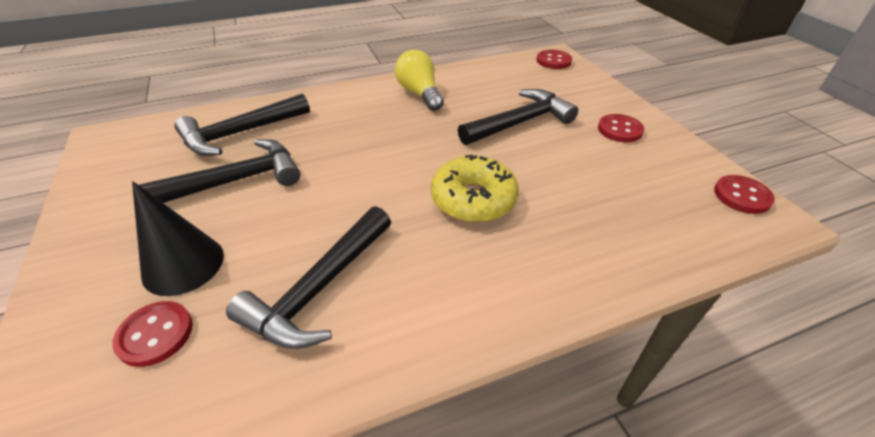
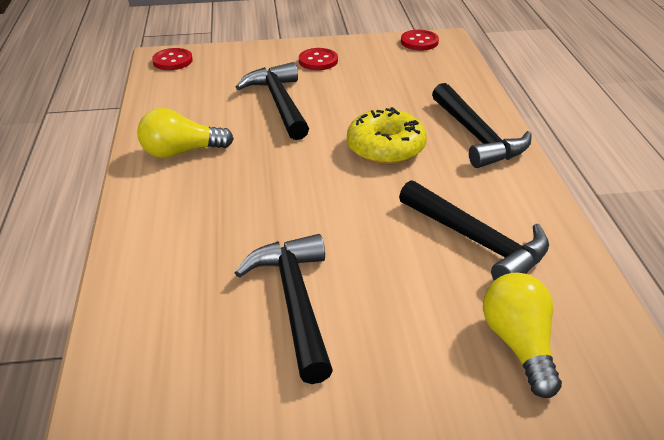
camera: 75 degrees left, 5 degrees down
red button [112,301,193,367] -> yellow light bulb [483,273,562,398]
black cone [132,181,224,296] -> none
black hammer [174,94,310,156] -> black hammer moved to [432,83,532,168]

